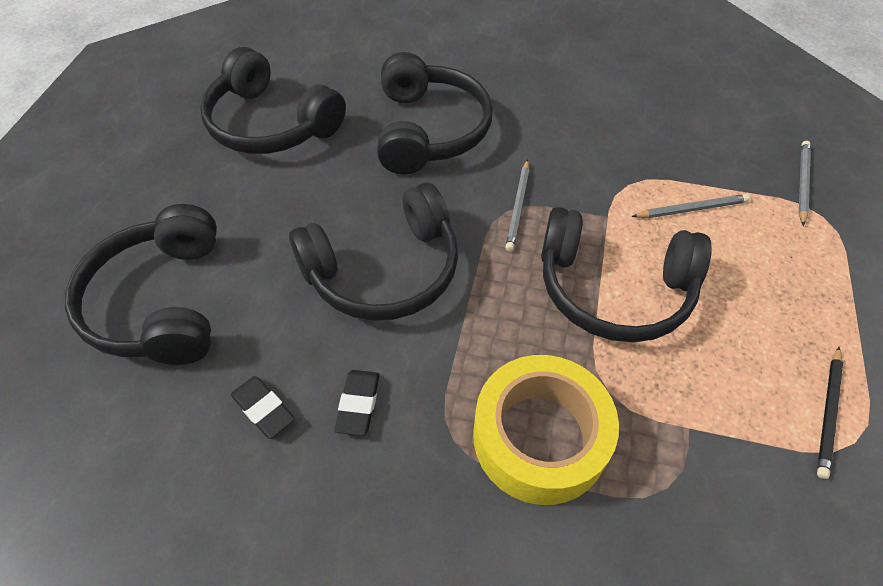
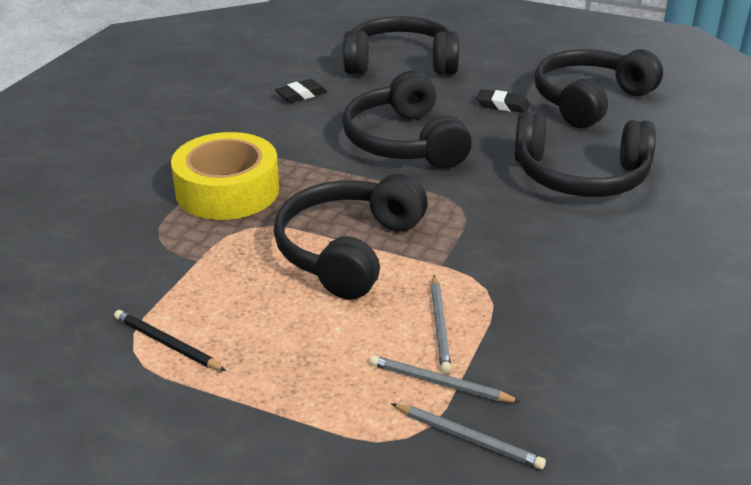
camera: 100 degrees right, 20 degrees down
black eraser [335,370,380,436] -> black eraser moved to [477,89,530,113]
grey pencil [505,159,529,252] -> grey pencil moved to [370,355,521,402]

